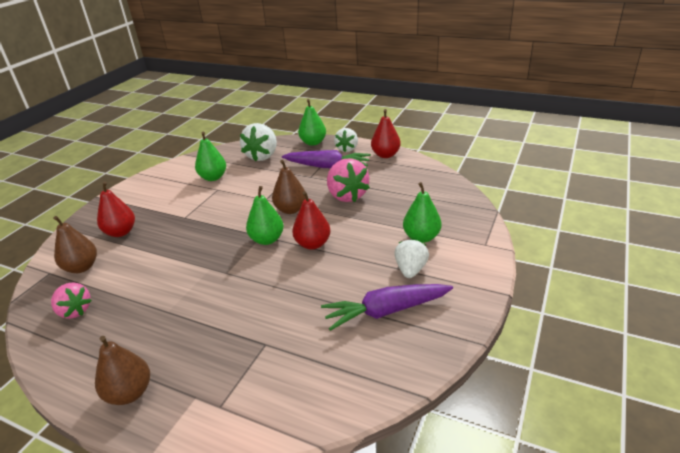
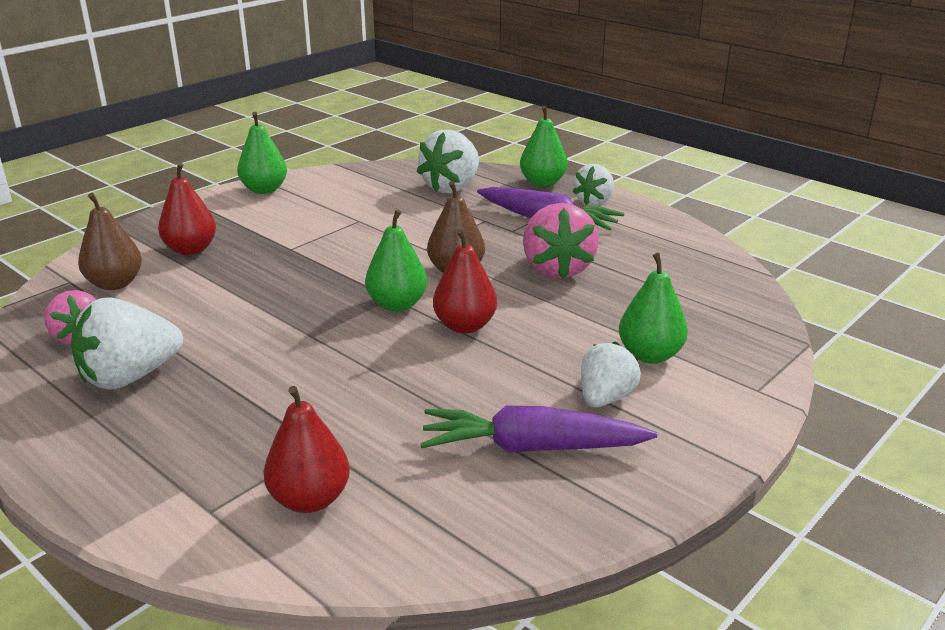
camera: 15 degrees right, 5 degrees down
brown pear [95,336,150,405] -> none
green pear [195,132,226,181] -> green pear moved to [237,112,287,194]
red pear [371,109,401,158] -> red pear moved to [263,386,350,513]
none -> white strawberry [71,297,183,389]

